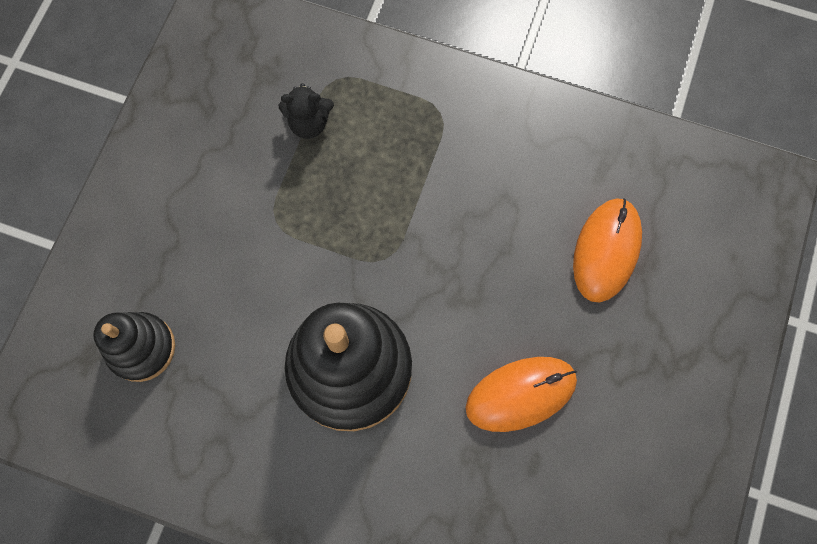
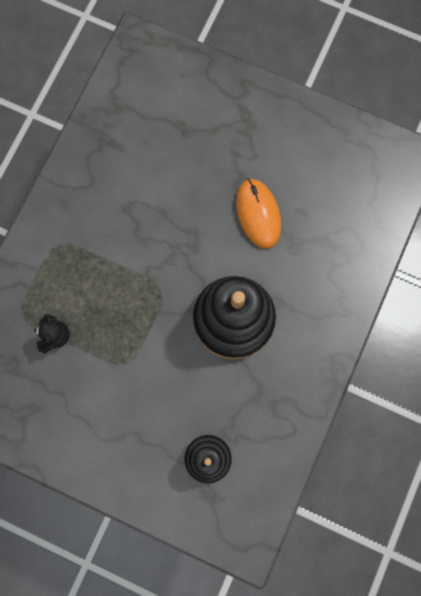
camera: 85 degrees left, 5 degrees up
orange mouse [573,198,642,303] -> none

